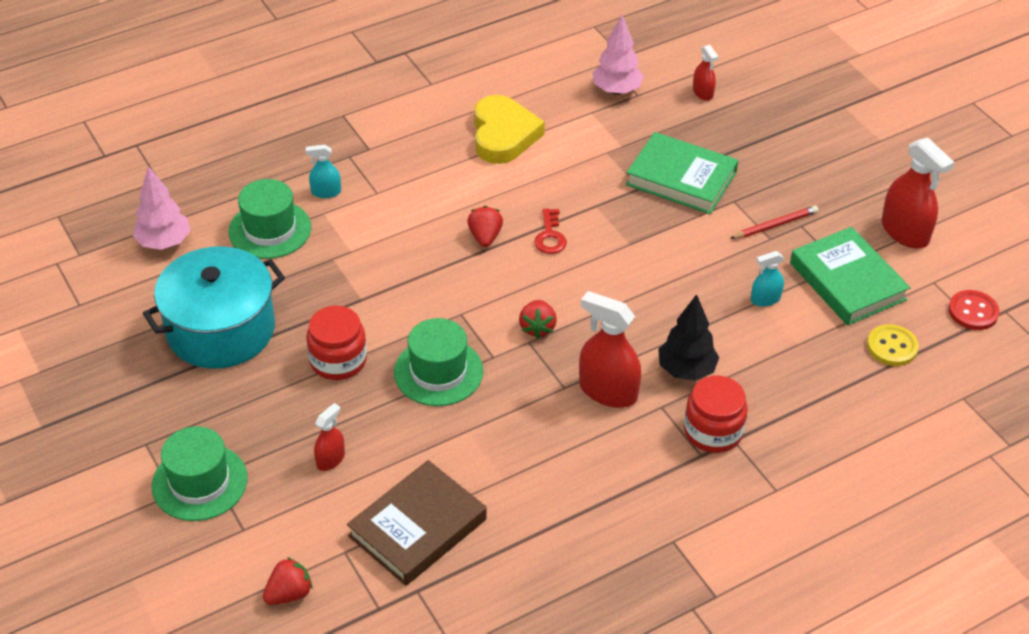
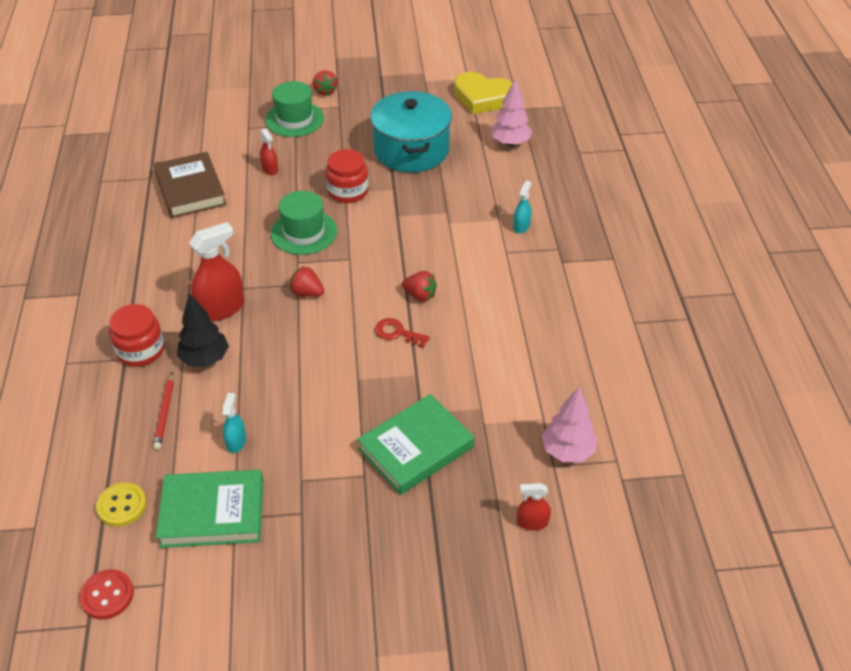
camera: 115 degrees right, 0 degrees up
green hat [228,179,311,259] -> none
red strawberry [263,557,313,605] -> red strawberry moved to [313,70,338,96]
yellow heart [474,95,545,164] -> yellow heart moved to [454,72,512,114]
red pencil [730,206,818,239] -> red pencil moved to [153,372,174,450]
red spray bottle [881,138,954,248] -> none

